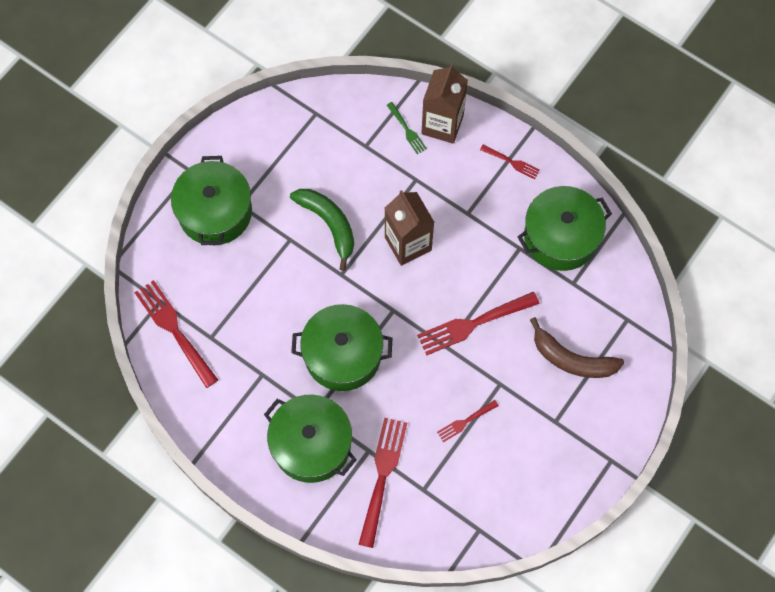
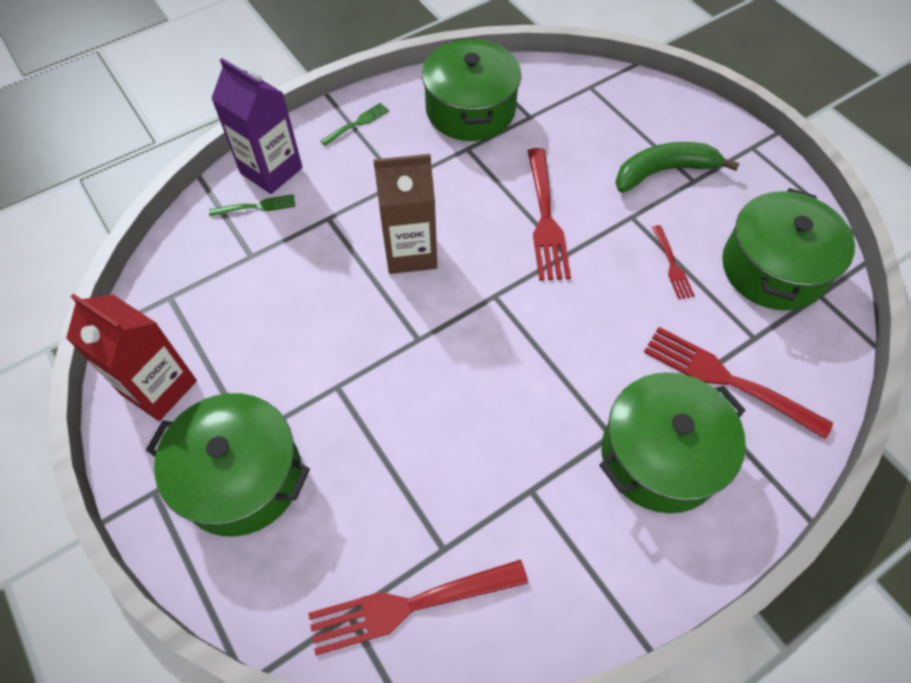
camera: 70 degrees left, 10 degrees down
green banana [290,189,354,271] -> green banana moved to [615,142,740,193]
green pot [291,304,392,391] -> green pot moved to [722,188,855,310]
brown carton [421,64,468,144] -> purple carton [211,58,303,194]
red fork [480,145,540,179] -> green fork [321,103,389,146]
brown banana [530,317,624,378] -> none
none -> red carton [66,294,197,421]

